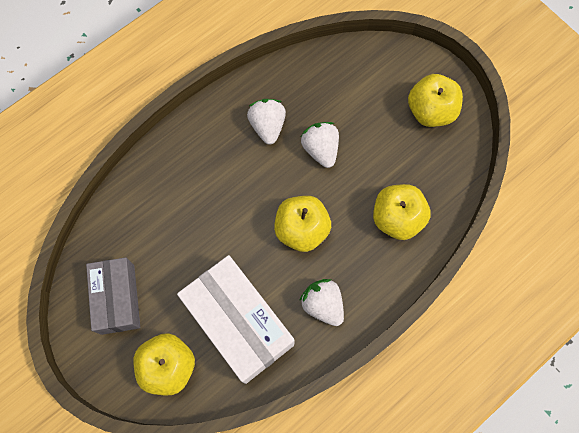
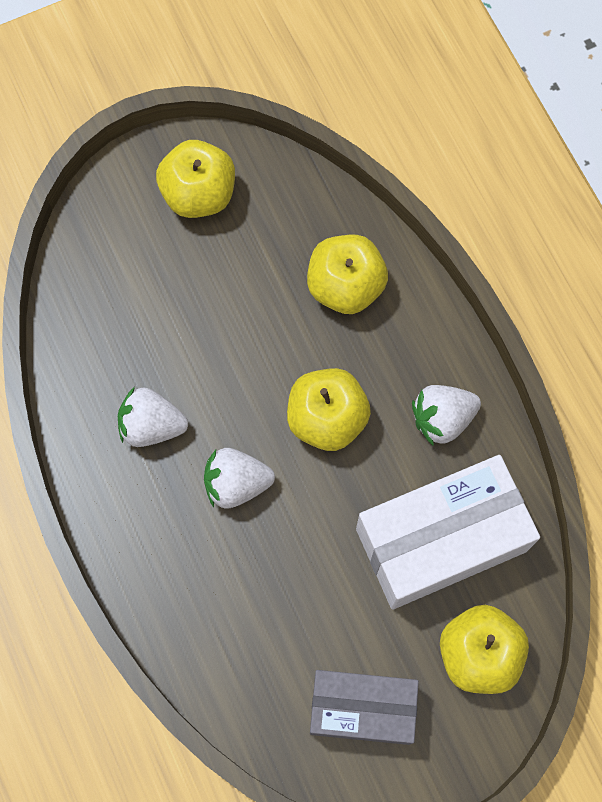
camera: 75 degrees left, 0 degrees up
white strawberry [301,122,339,168] -> white strawberry moved to [204,448,275,509]

